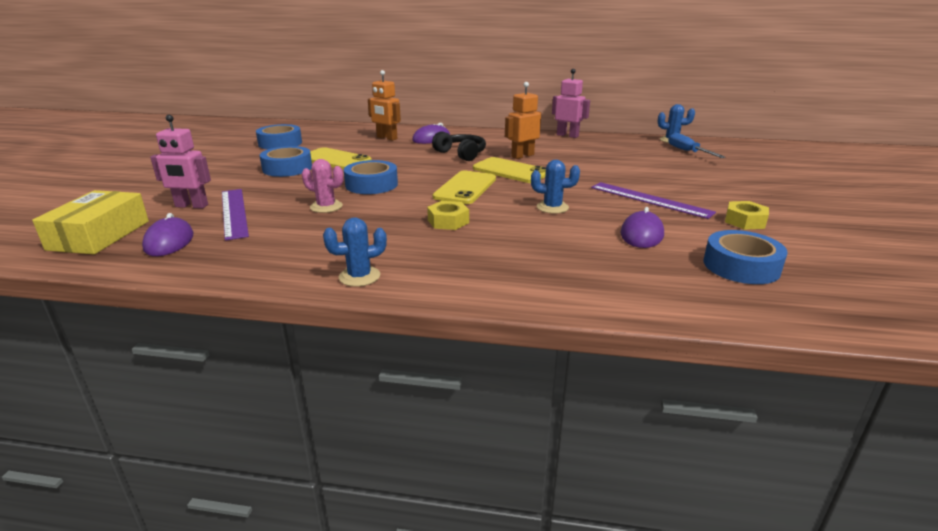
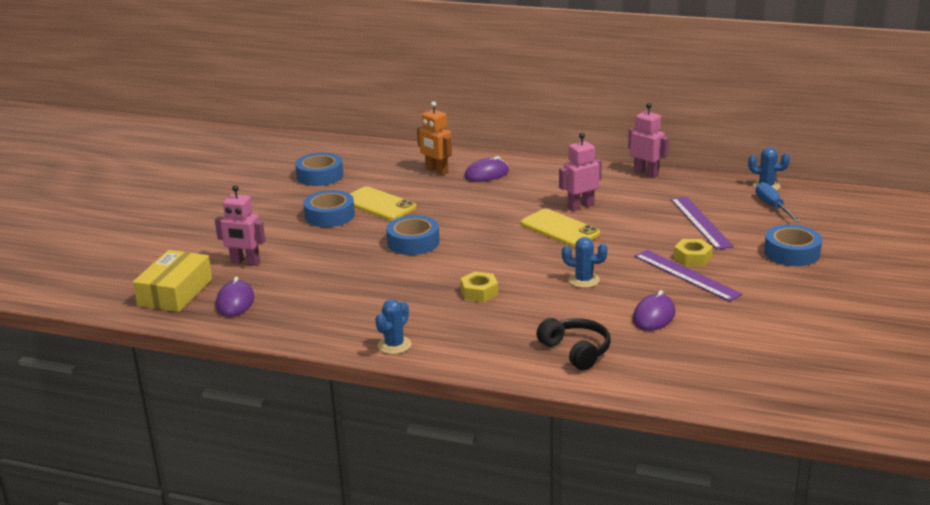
camera: 10 degrees right, 0 degrees up
purple ruler [222,189,249,241] -> purple ruler moved to [671,197,734,250]
pink cactus [302,159,343,213] -> none
blue cactus [323,218,387,287] -> blue cactus turned 45 degrees counterclockwise [375,299,411,354]
black headphones [432,131,486,161] -> black headphones moved to [536,318,611,370]
yellow phone [432,170,496,204] -> none
orange robot [505,82,541,159] -> pink robot [559,133,602,211]
blue tape [704,230,788,284] -> blue tape moved to [764,224,822,266]
yellow nut [725,201,769,229] -> yellow nut moved to [674,239,713,266]

